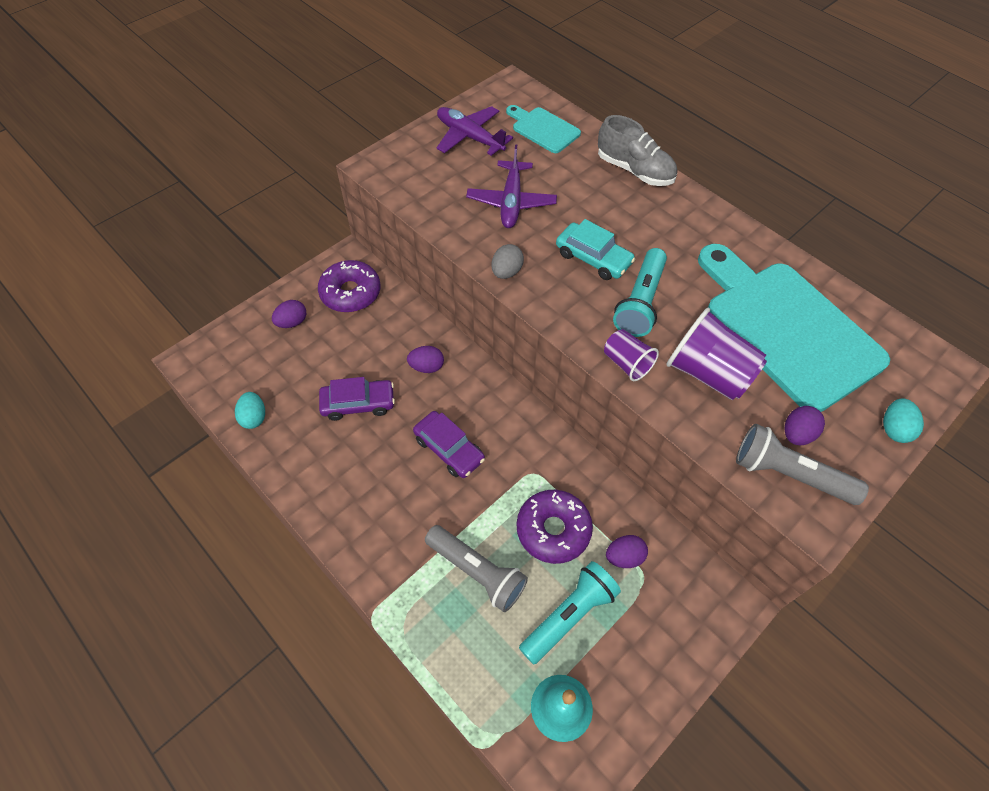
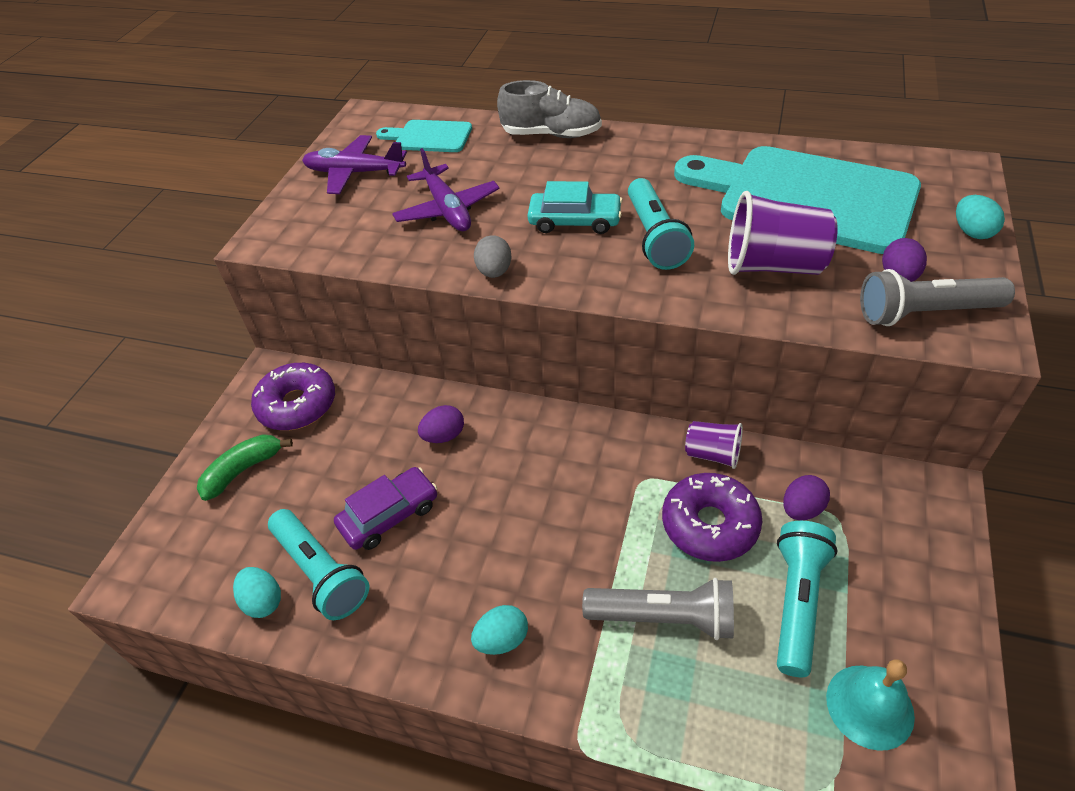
camera: 25 degrees left, 10 degrees down
purple egg [272,300,306,328] -> green banana [197,434,293,501]
purple car [413,411,485,478] -> none
purple cup [604,329,659,381] -> purple cup moved to [685,421,743,469]
none -> turquoise flashlight [268,509,369,620]
none -> turquoise egg [471,605,528,655]

